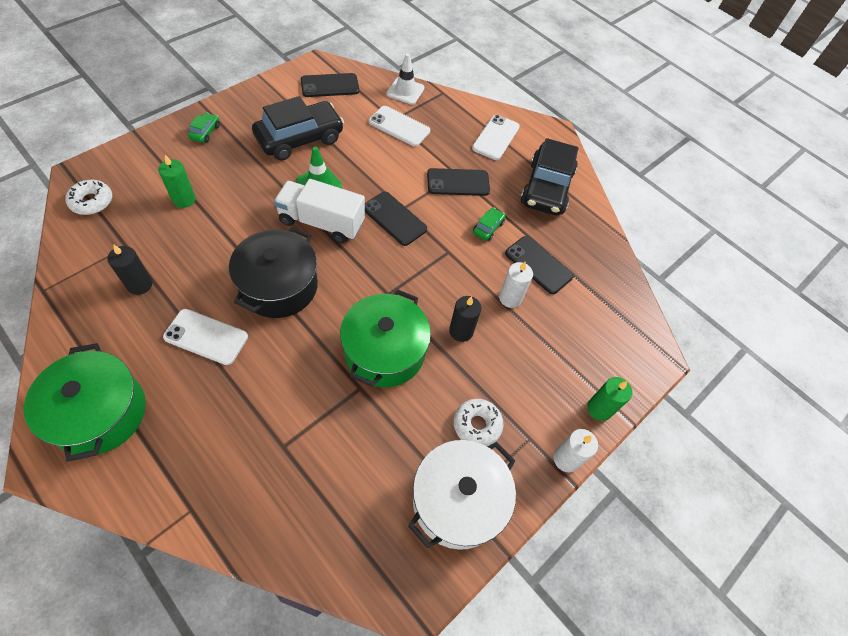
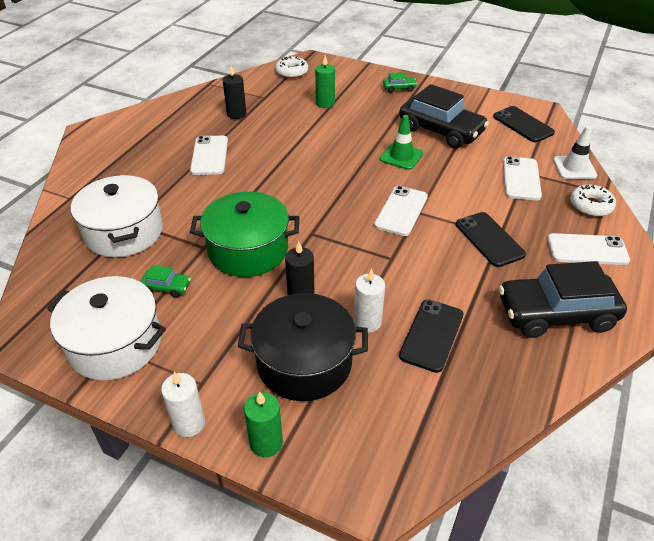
camera: 75 degrees right, 15 degrees down
green pot [24,343,146,462] -> none
black pot [229,227,318,318] -> black pot moved to [238,293,368,401]
white truck [274,179,365,243] -> none
black phone [365,192,427,246] -> white phone [374,186,428,236]
white donut [454,399,504,447] -> white donut moved to [570,185,616,217]
green car [473,208,505,241] -> green car moved to [140,265,191,298]
none -> white pot [71,175,163,258]

